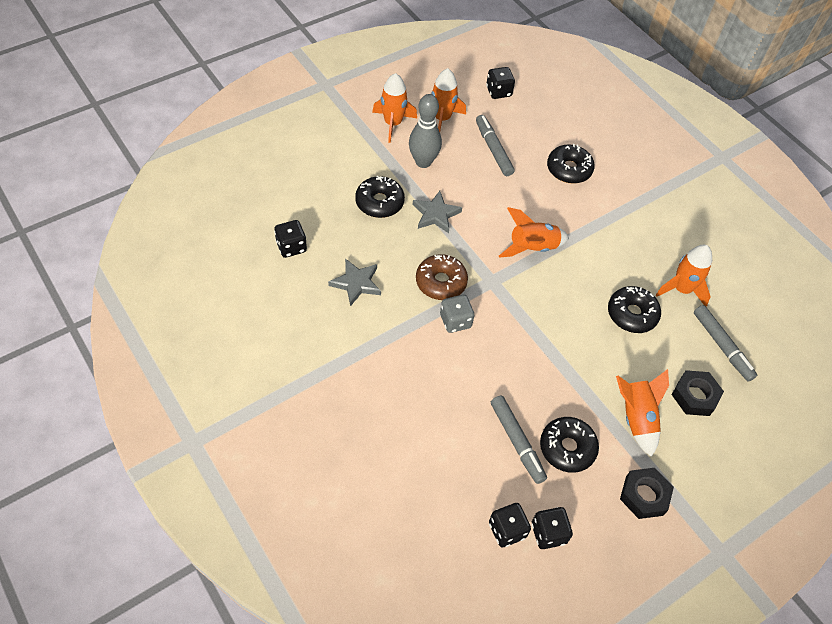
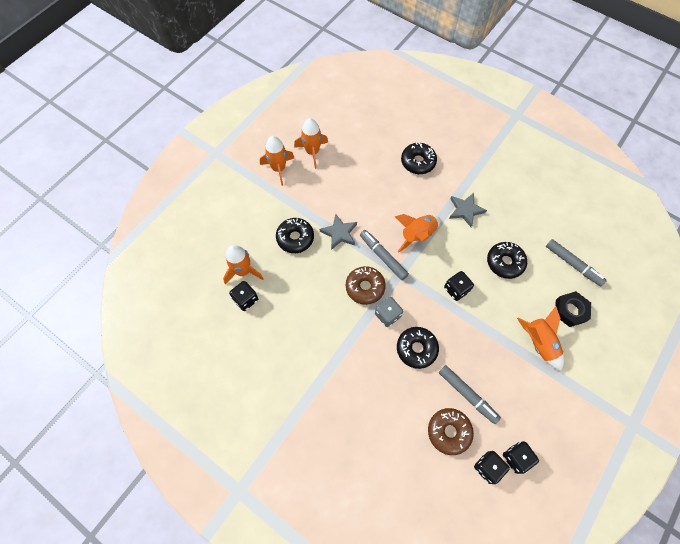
camera: 15 degrees left, 10 degrees up
grey star [328,259,381,307] -> grey star moved to [449,193,487,227]
grey bowling pin [409,94,442,168] -> none
grey marker [476,115,515,176] -> grey marker moved to [360,230,409,280]
black dice [486,67,515,99] -> black dice moved to [444,271,474,301]
black donut [540,417,599,473] -> black donut moved to [397,327,439,369]
black nut [620,468,674,519] -> none
orange rocket [656,245,712,307] -> orange rocket moved to [223,245,264,284]
none -> brown donut [428,408,474,455]

